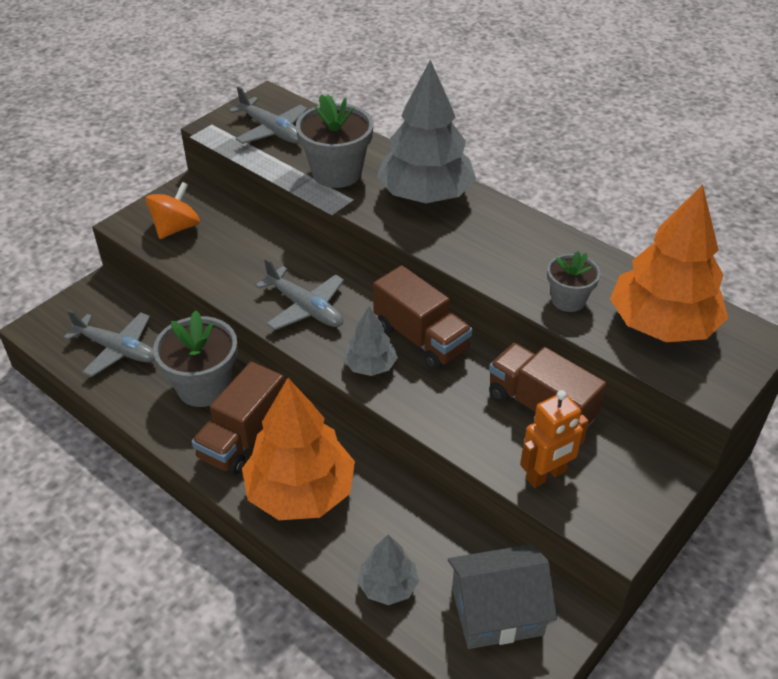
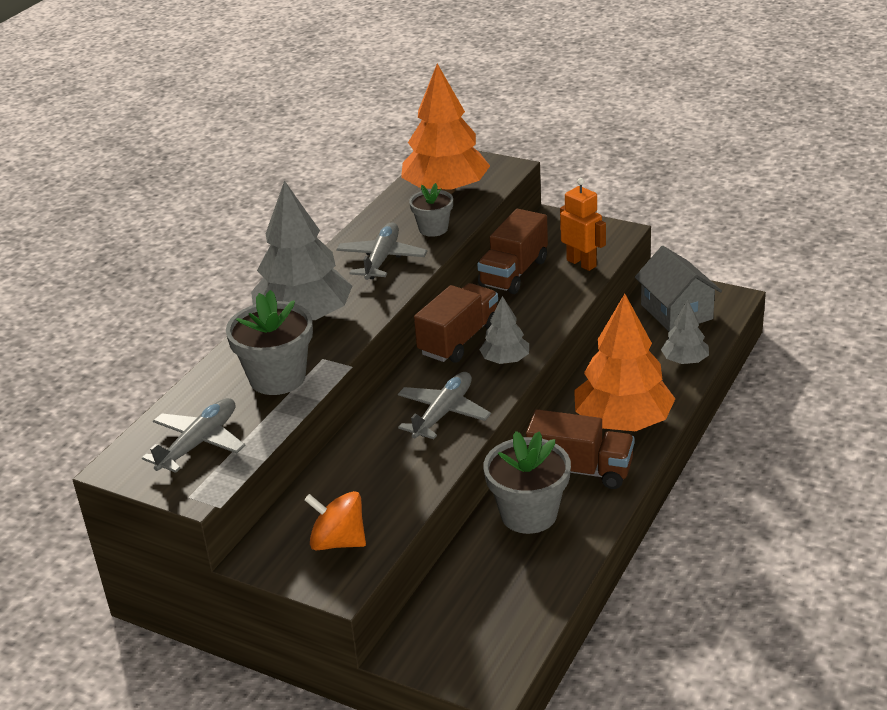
camera: 100 degrees left, 10 degrees down
grey plane [64,310,155,377] -> grey plane moved to [336,222,427,280]

